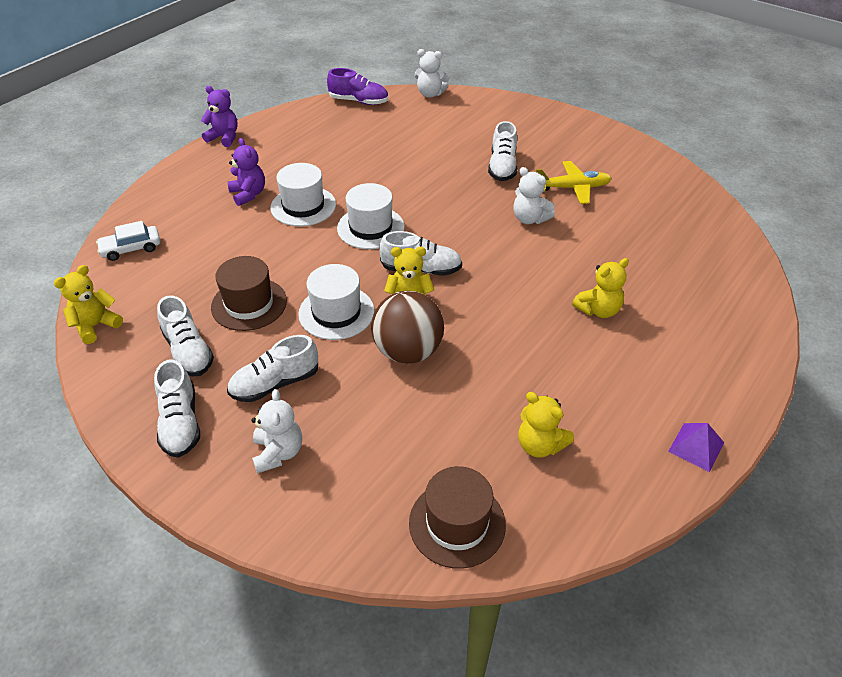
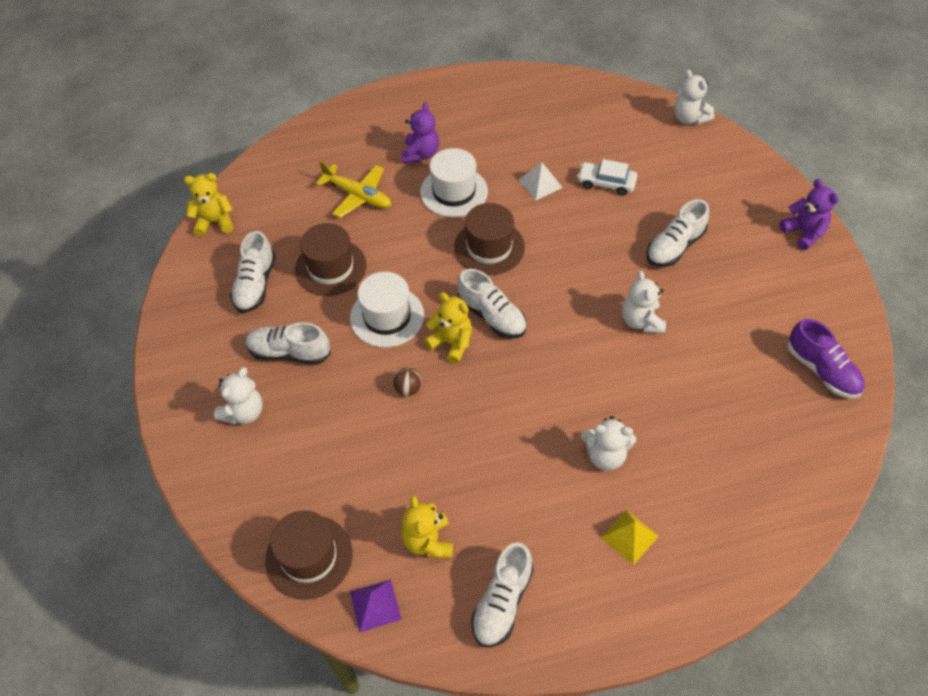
camera: 40 degrees right, 10 degrees up
white car [96,221,160,261] -> white car moved to [577,159,637,196]
white shoe [154,359,200,458] -> white shoe moved to [471,542,534,647]
purple teddy bear [201,86,238,147] -> purple teddy bear moved to [780,179,839,250]
purple shoe [327,68,388,105] -> purple shoe moved to [787,319,865,399]
white hat [337,183,405,249] -> brown hat [454,203,525,275]
brown ball [371,291,444,364] -> brown ball [393,368,421,396], size x0.41
yellow plane [536,161,612,204] -> yellow plane moved to [316,161,391,218]
yellow teddy bear [572,258,629,318] -> white teddy bear [581,416,636,471]
purple pyramid [668,423,724,472] -> purple pyramid moved to [350,579,402,632]
none -> white pyramid [519,163,563,200]
none -> yellow pyramid [601,510,659,565]

